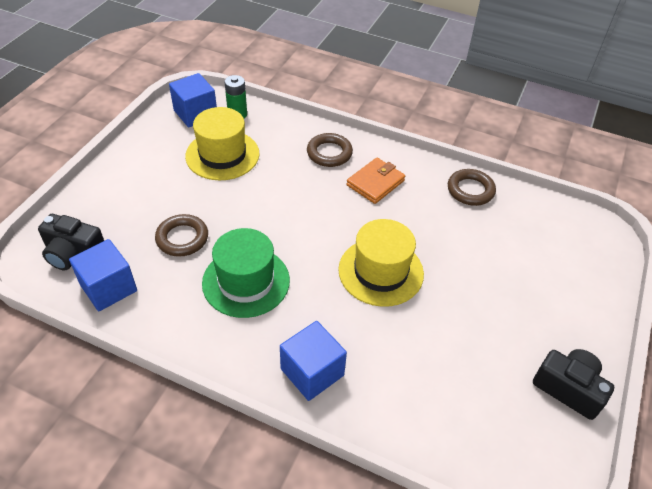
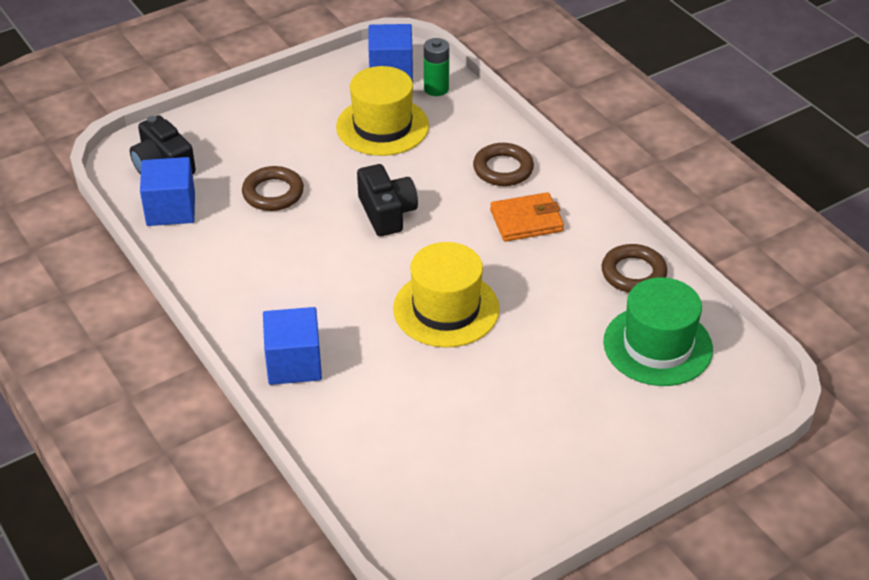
camera: 35 degrees right, 5 degrees down
green hat [202,228,290,318] -> green hat moved to [603,277,713,386]
black camera [533,349,615,420] -> black camera moved to [357,164,418,236]

